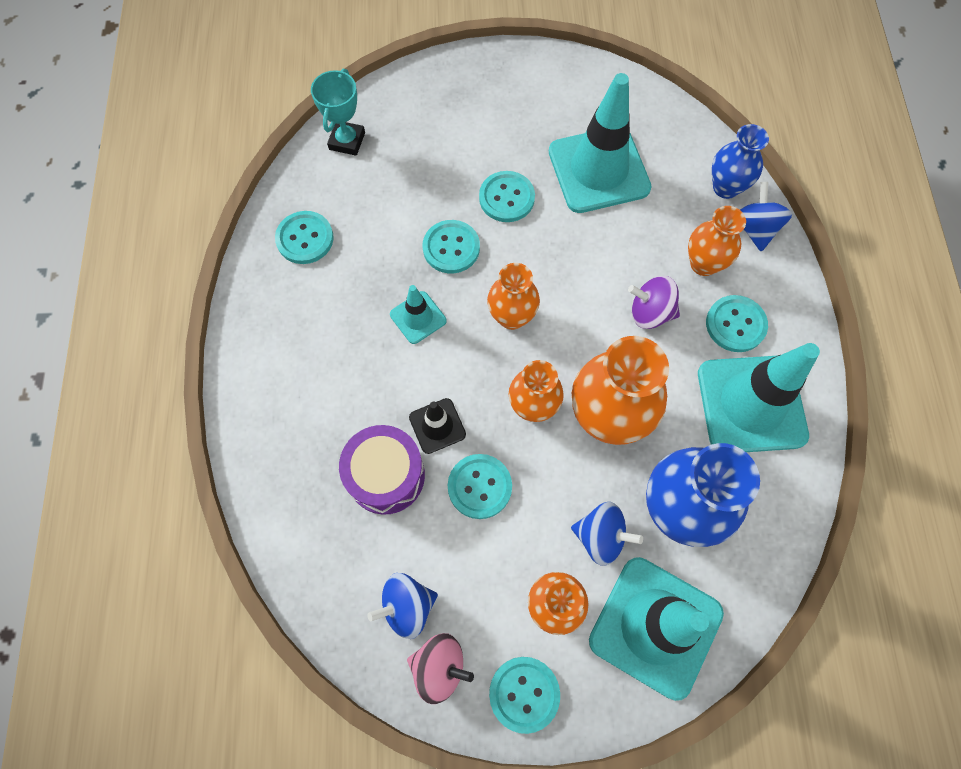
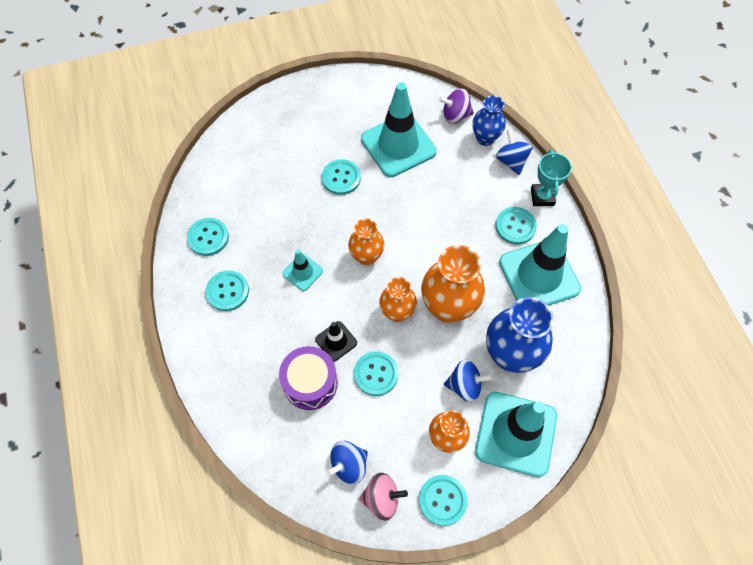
camera: 15 degrees left, 5 degrees down
turquoise trophy [311,69,365,156] -> turquoise trophy moved to [531,150,572,206]
turquoise button [423,220,480,273] -> turquoise button moved to [206,271,249,311]
purple spinning top [628,276,680,329] -> purple spinning top moved to [439,89,474,123]
orange vase [688,206,746,276] -> none

